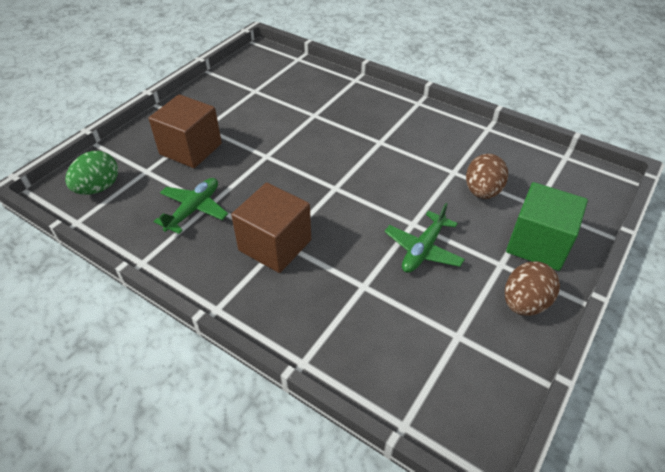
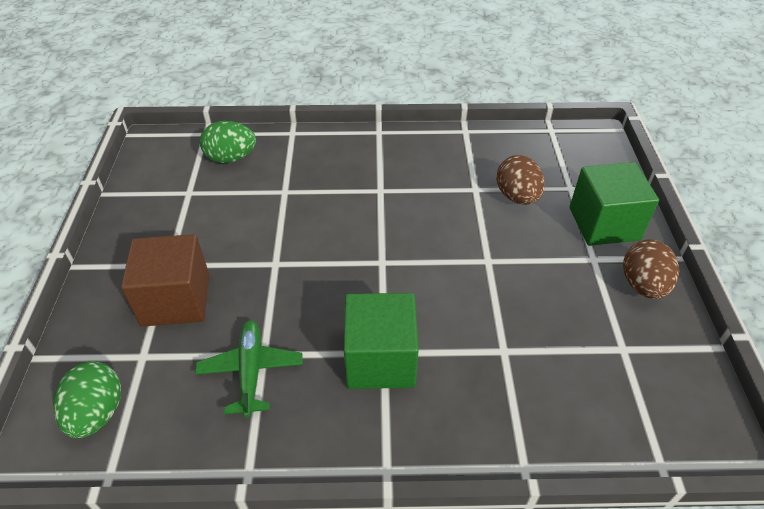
camera: 35 degrees left, 0 degrees up
brown cube [231,183,311,273] -> green cube [344,293,419,389]
green plane [384,203,465,273] -> none
none -> green egg [200,121,256,163]

